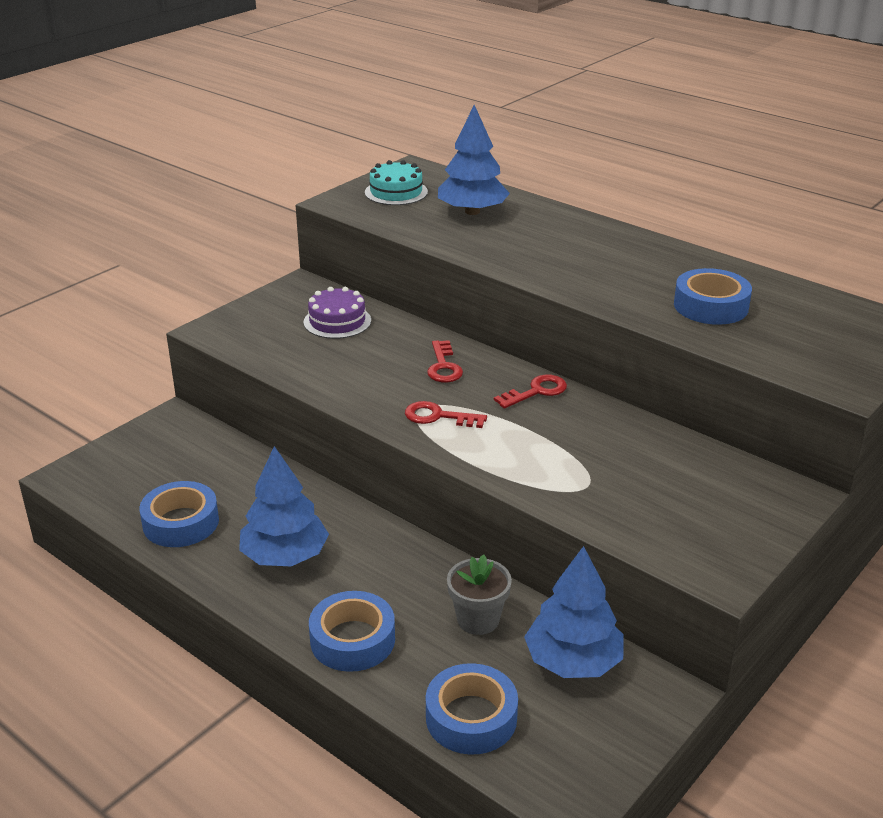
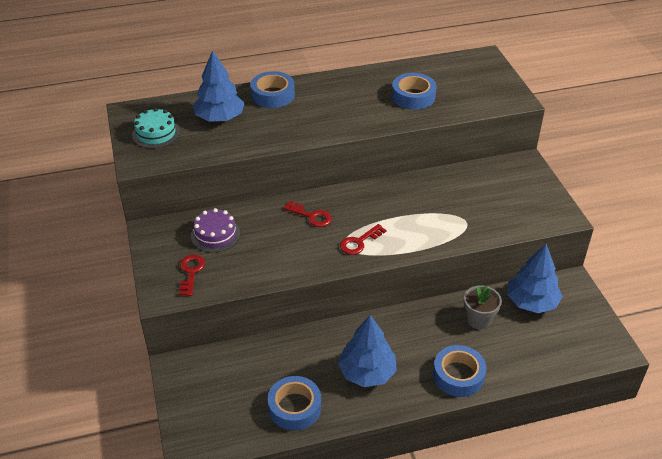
camera: 55 degrees left, 10 degrees up
blue tape [426,663,518,755] -> blue tape moved to [250,71,295,108]
red key [494,374,567,409] -> red key moved to [179,255,205,296]

